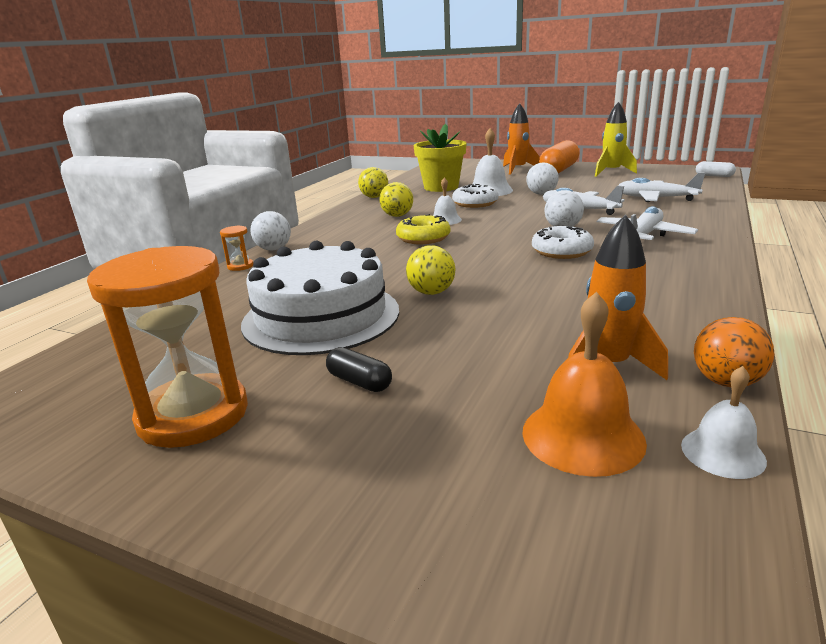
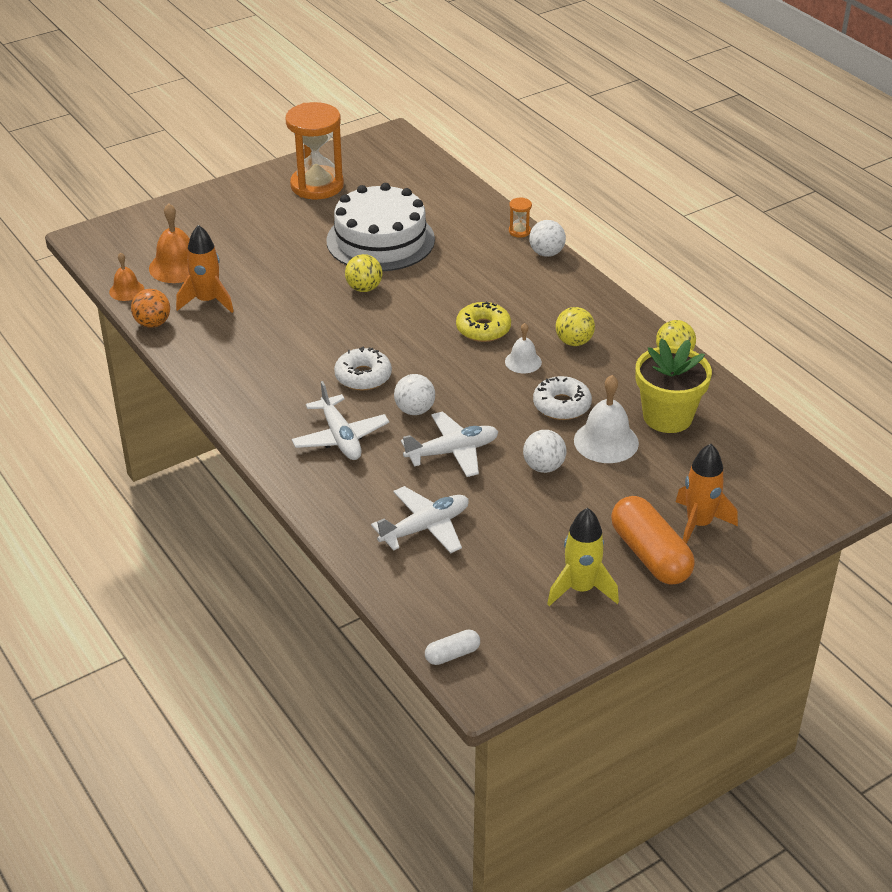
camera: 120 degrees right, 15 degrees up
black capsule [326,347,392,392] -> none
white bell [681,366,767,479] -> orange bell [109,253,144,301]

